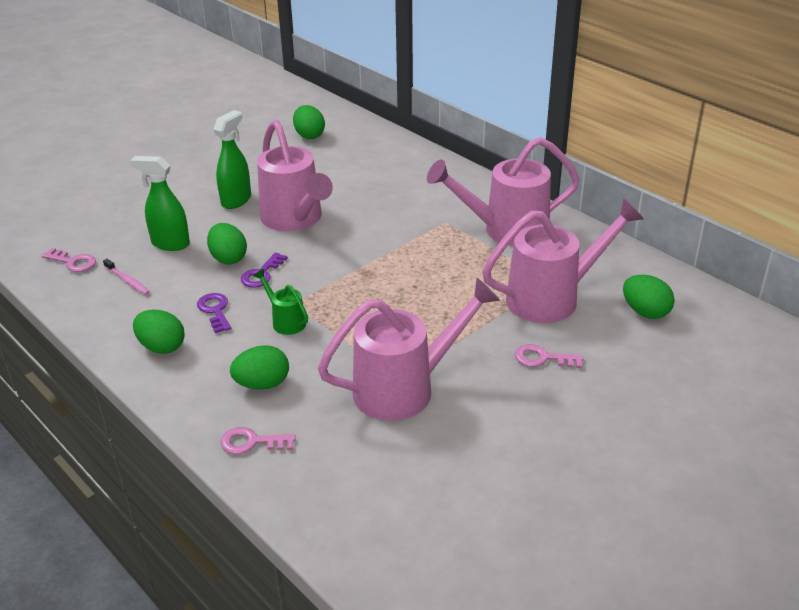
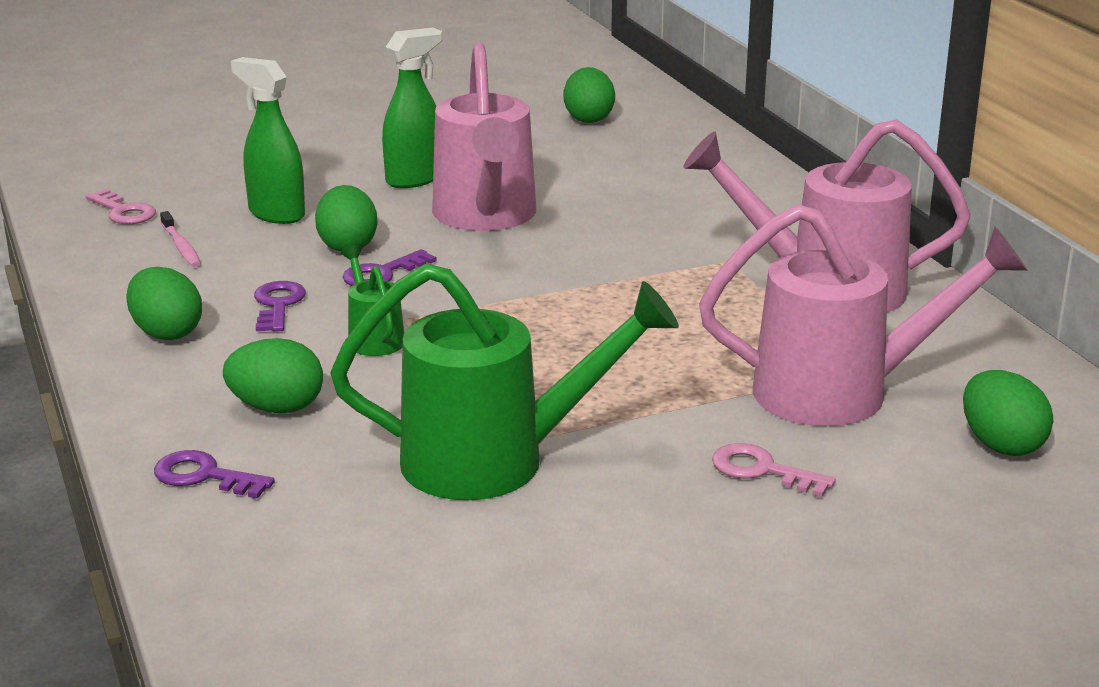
camera: 20 degrees right, 10 degrees down
pink key [221,427,296,454] -> purple key [154,450,275,499]
pink watering can [318,278,500,421] -> green watering can [330,264,679,500]

